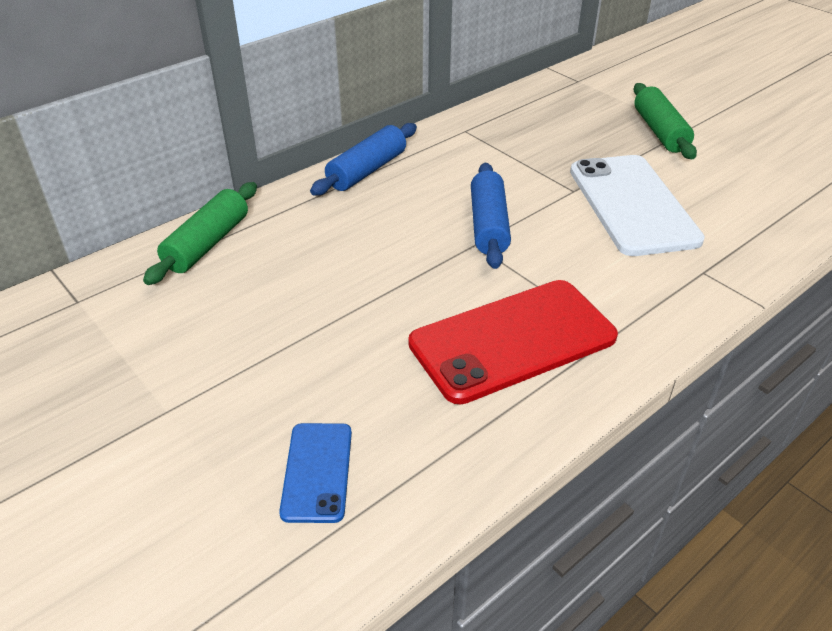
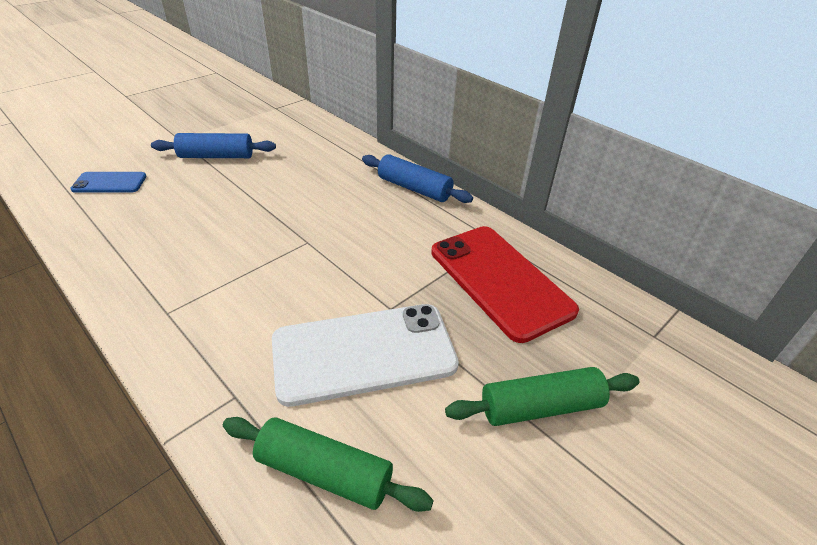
camera: 85 degrees right, 0 degrees up
green rolling pin [143,182,257,285] -> green rolling pin moved to [223,417,434,512]
red phone [408,280,618,404] -> red phone moved to [431,226,579,343]
blue rolling pin [471,163,511,269] -> blue rolling pin moved to [151,133,276,158]

